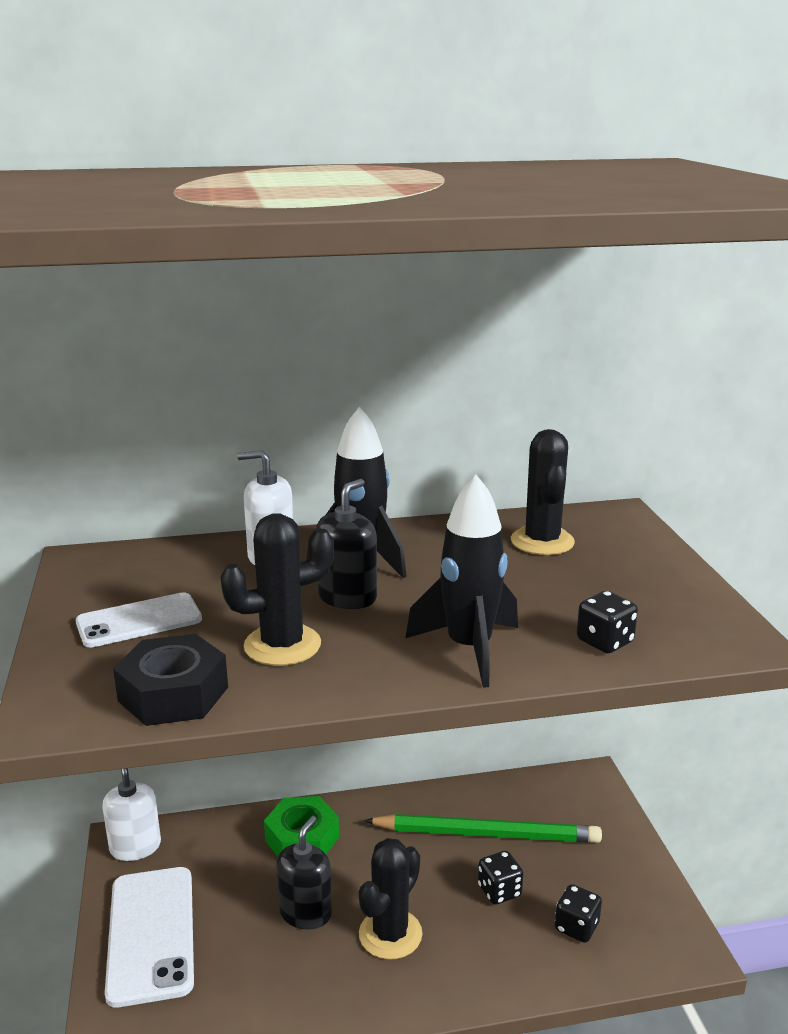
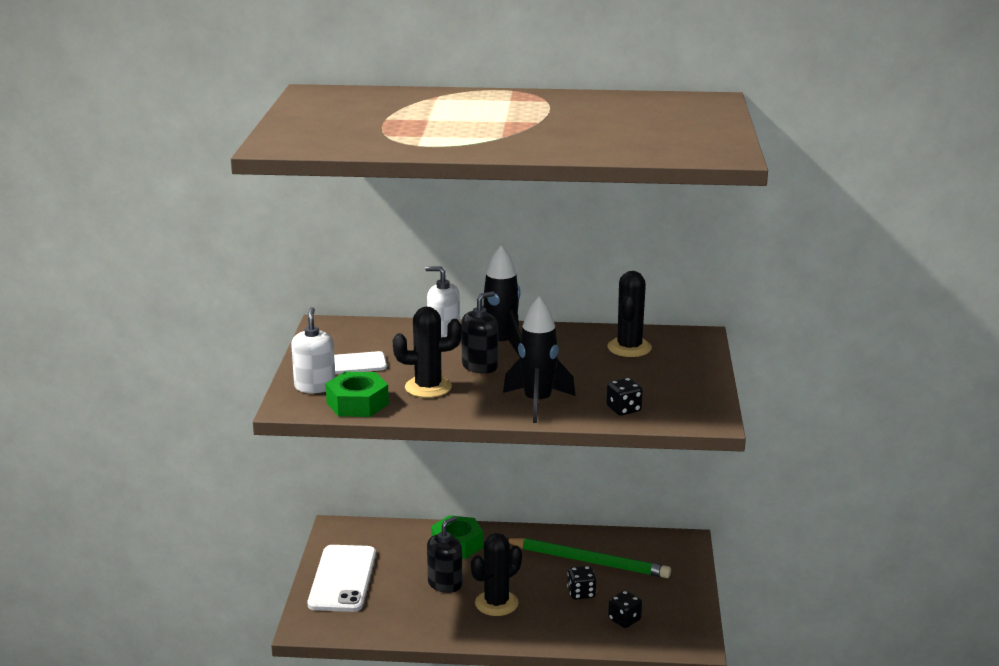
camera: 15 degrees right, 0 degrees up
white soap dispenser [102,768,161,861] -> white soap dispenser moved to [291,307,335,393]
black nut [113,634,228,726] -> green nut [326,372,389,417]

